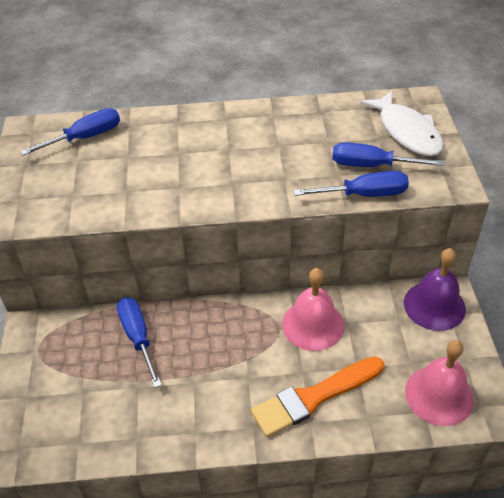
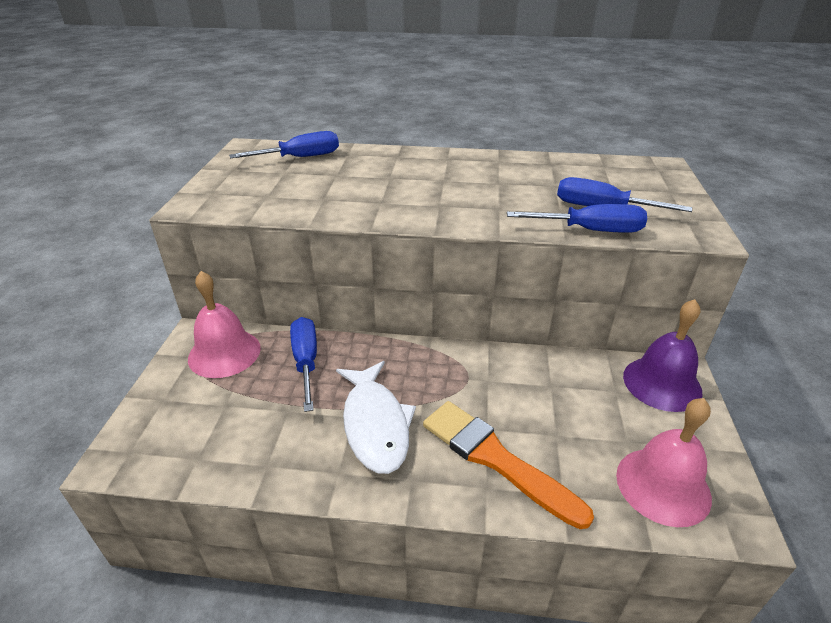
camera: 10 degrees right, 10 degrees down
orange brush [251,357,384,437] -> orange brush turned 60 degrees clockwise [423,401,594,529]
pink bell [282,268,344,351] -> pink bell moved to [188,271,261,378]
white fish [360,91,444,156] -> white fish moved to [336,361,416,474]

